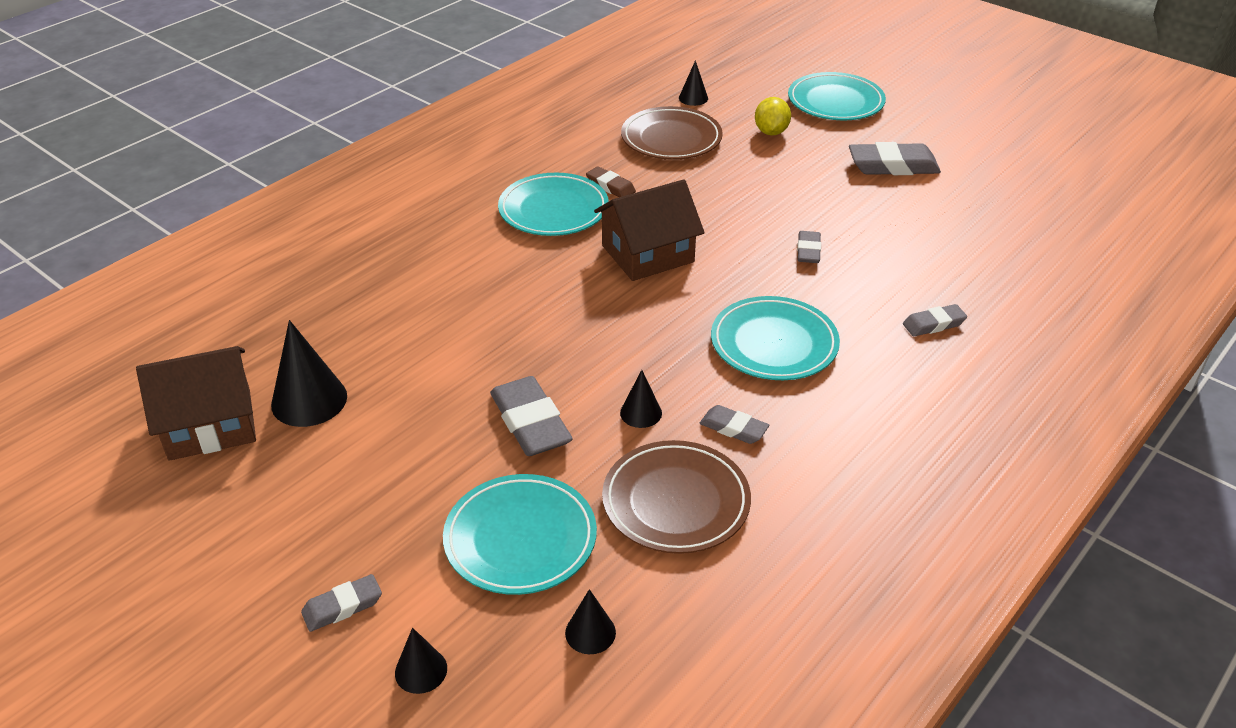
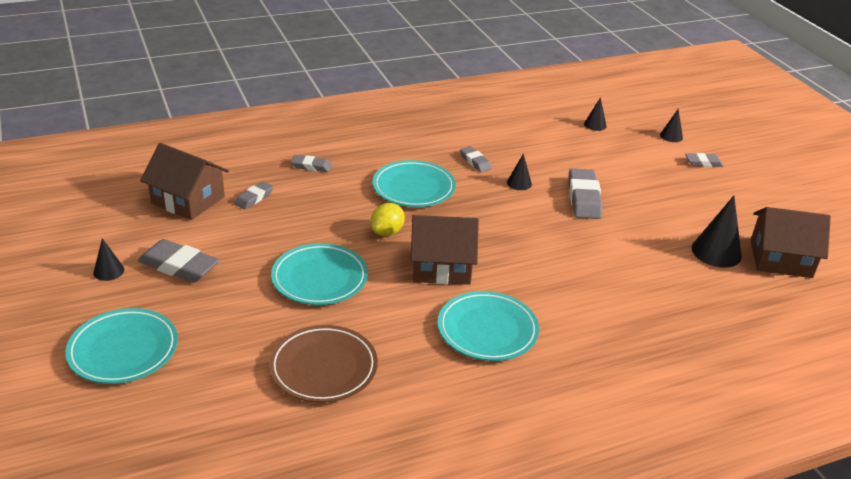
camera: 155 degrees left, 5 degrees down
turquoise plate [443,474,597,595] -> turquoise plate moved to [271,243,368,305]
brown eraser [586,166,636,197] -> none
brown plate [602,440,751,554] -> none
black cone [679,60,708,106] -> black cone moved to [93,238,124,281]
yellow lemon [755,97,791,135] -> yellow lemon moved to [370,203,405,236]
grey eraser [797,231,821,263] -> grey eraser moved to [235,181,273,209]
none -> brown house [140,143,229,220]

